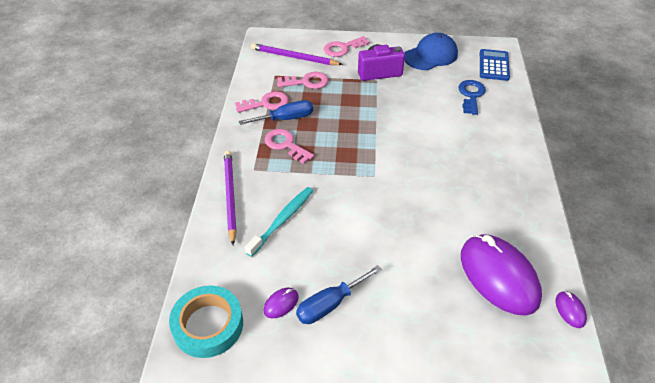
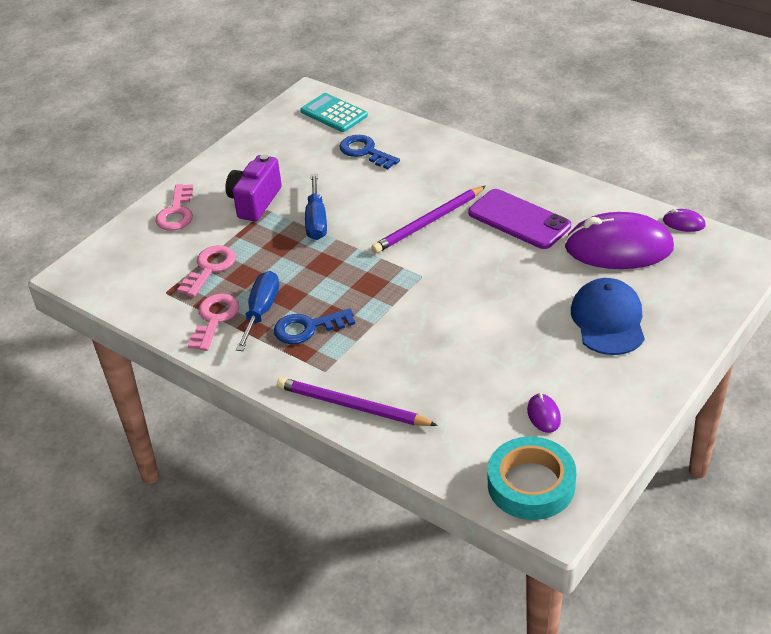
camera: 55 degrees left, 5 degrees down
turquoise toothbrush [245,187,313,257] -> none
purple pencil [251,43,343,65] -> purple pencil moved to [371,186,486,253]
pink key [264,129,314,164] -> blue key [274,308,355,344]
blue screwdriver [296,265,382,324] -> blue screwdriver moved to [305,173,327,240]
blue cap [404,33,458,70] -> blue cap moved to [571,278,645,355]
blue calculator [480,49,510,81] -> turquoise calculator [300,93,368,132]
none -> purple phone [469,189,571,249]

